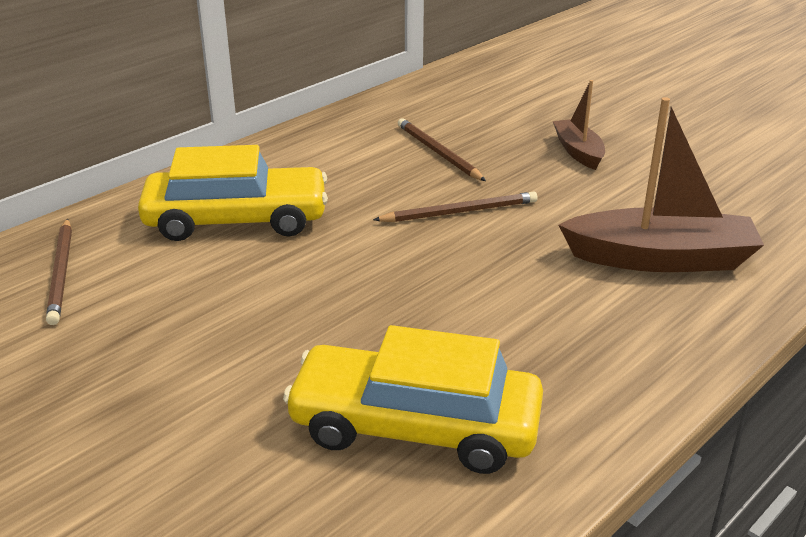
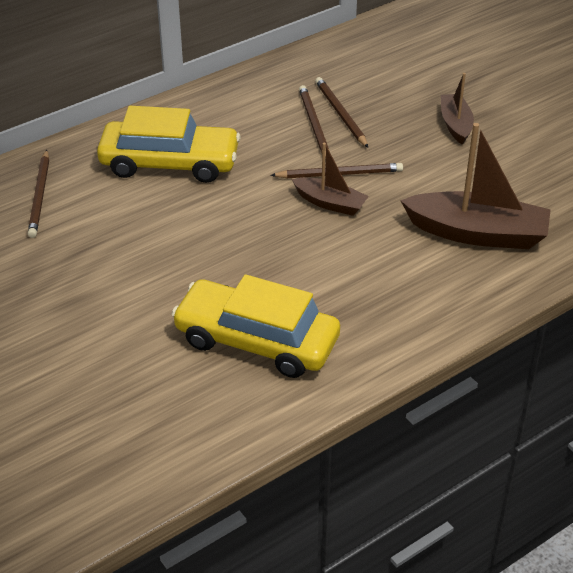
camera: 10 degrees right, 10 degrees up
none -> brown boat [292,143,369,216]
none -> brown pencil [299,85,329,158]

